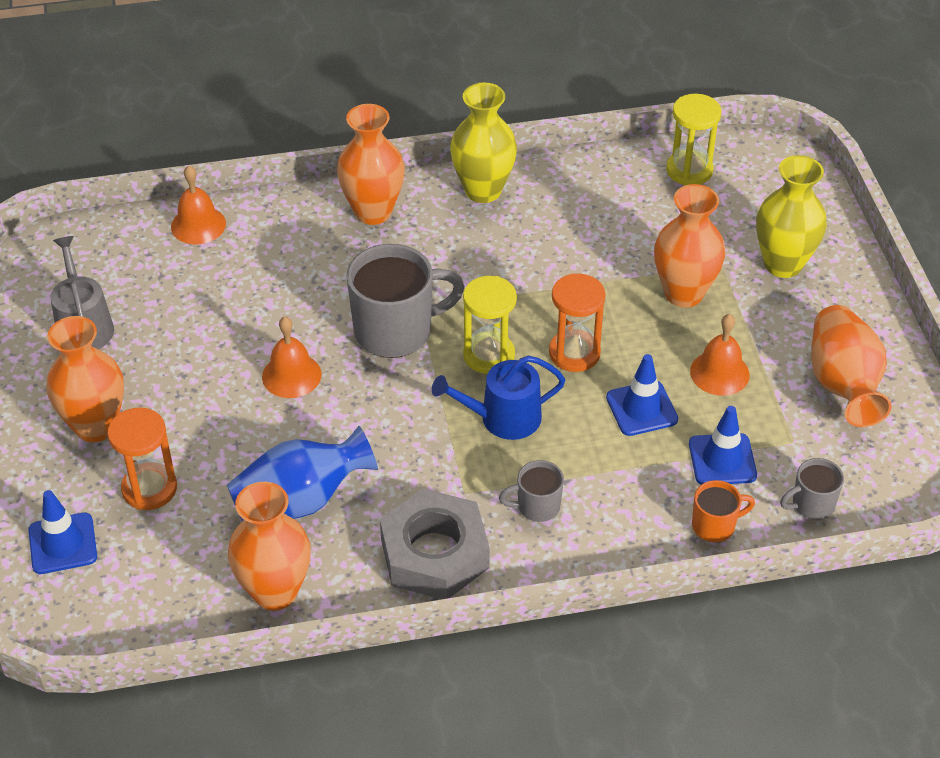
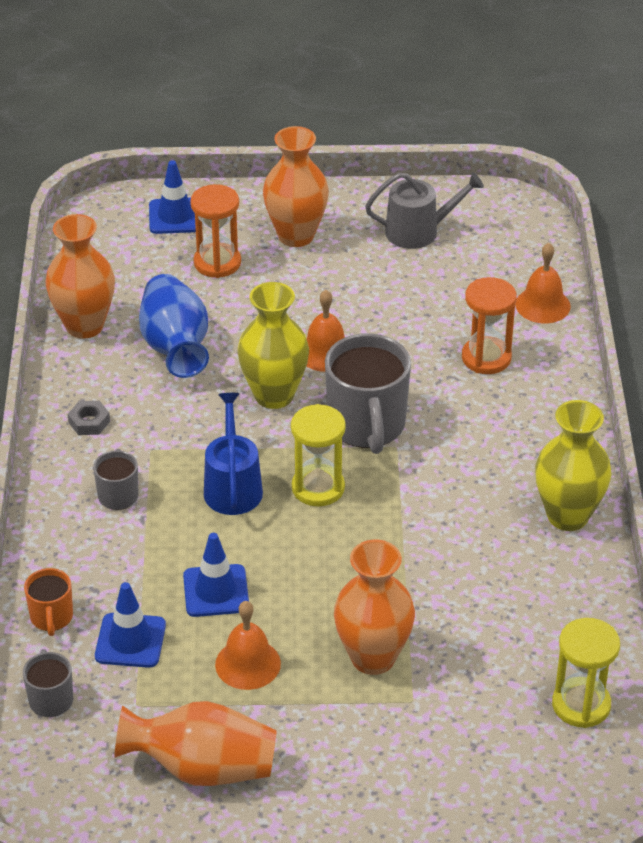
camera: 100 degrees right, 5 degrees down
orange vase [337,104,405,225] -> none
grey nut [380,489,490,599] -> grey nut [68,401,110,435], size x0.40
orange hourglass [549,273,606,372] -> orange hourglass moved to [462,277,517,374]
yellow vase [756,155,827,278] -> yellow vase moved to [237,282,309,409]

